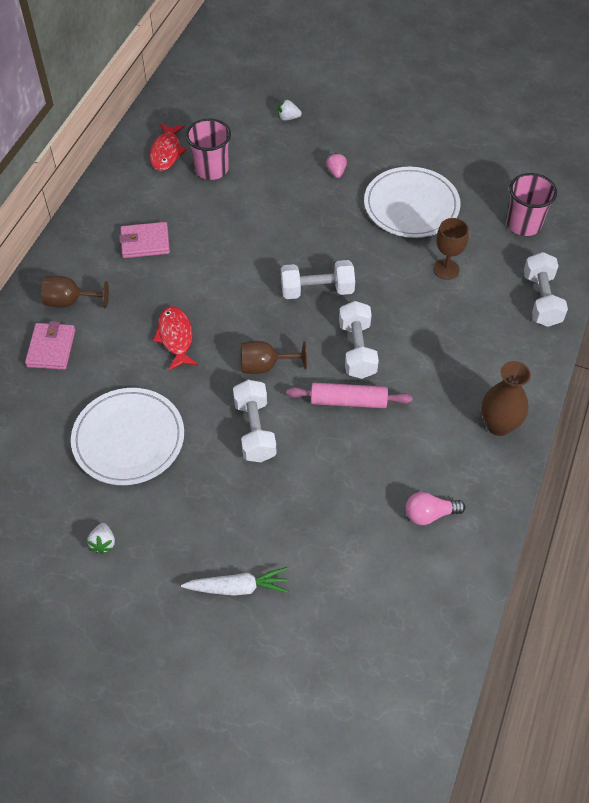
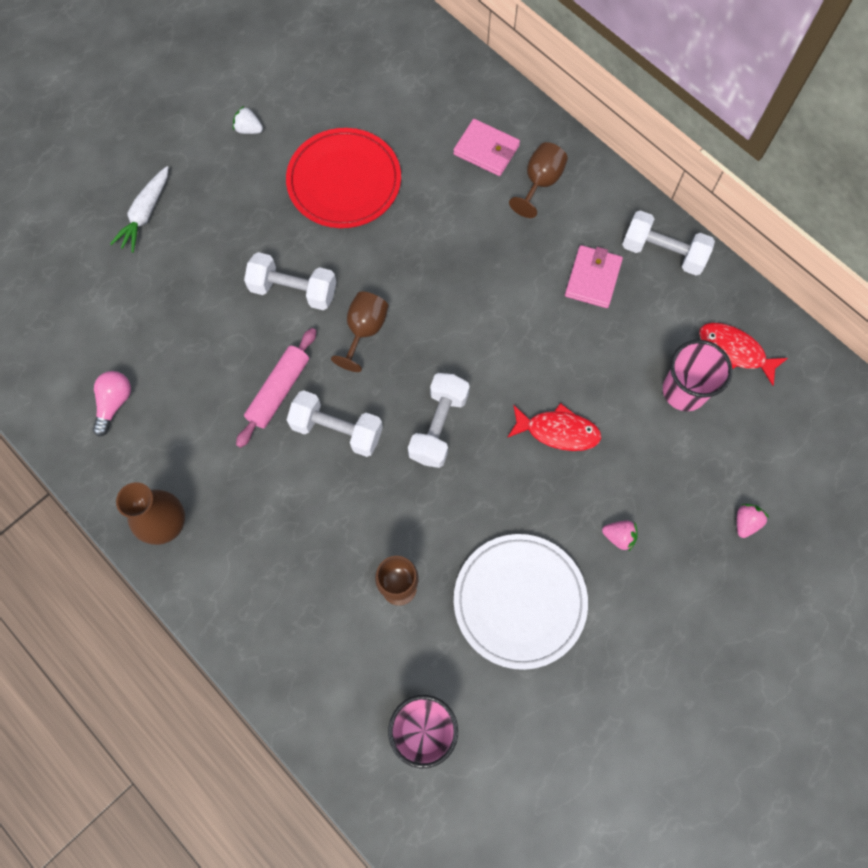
camera: 115 degrees right, 15 degrees up
white plate [71,388,184,485] -> red plate [286,128,401,228]
red fish [153,306,198,371] -> red fish moved to [507,403,602,451]
white strawberry [278,99,302,121] -> pink strawberry [737,504,769,538]
white dumbbell [524,252,568,327] -> white dumbbell moved to [622,210,715,275]

